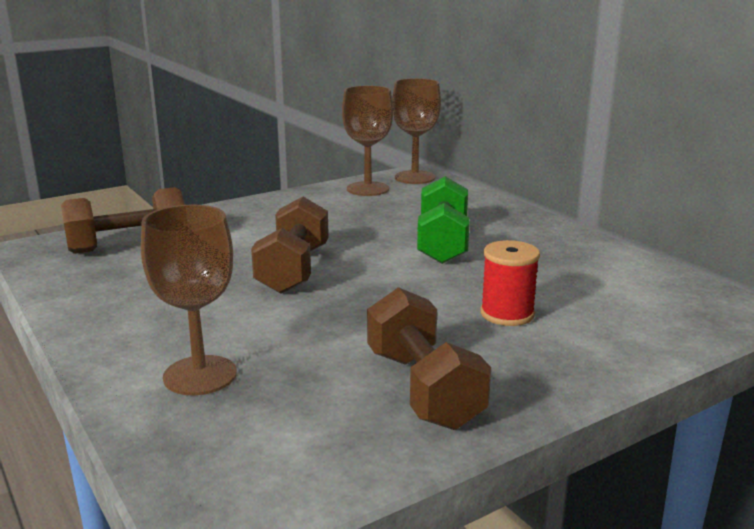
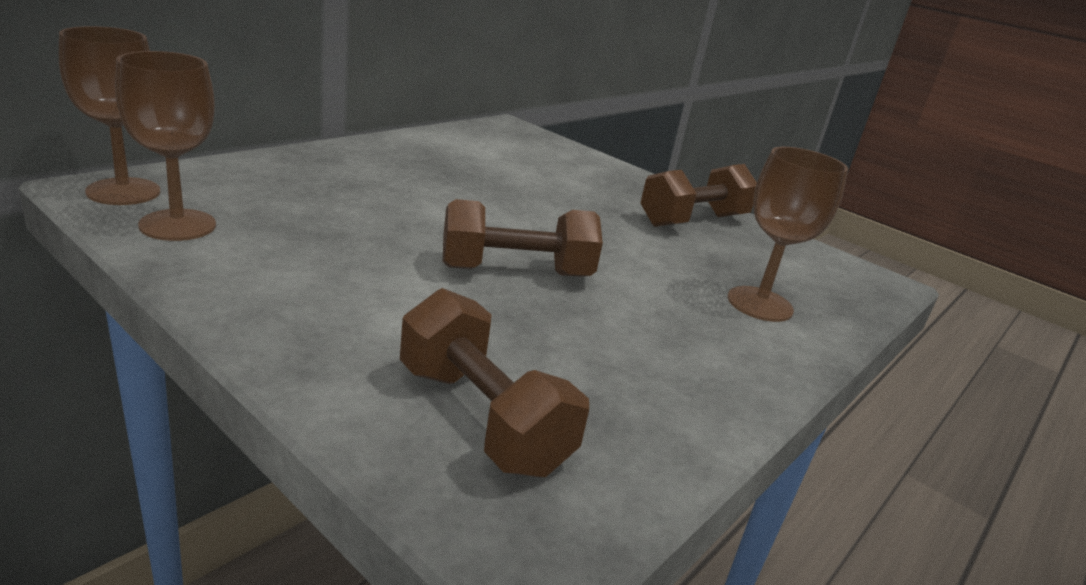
camera: 110 degrees left, 5 degrees up
green dumbbell [417,176,469,264] -> none
red spool [481,240,540,326] -> none

